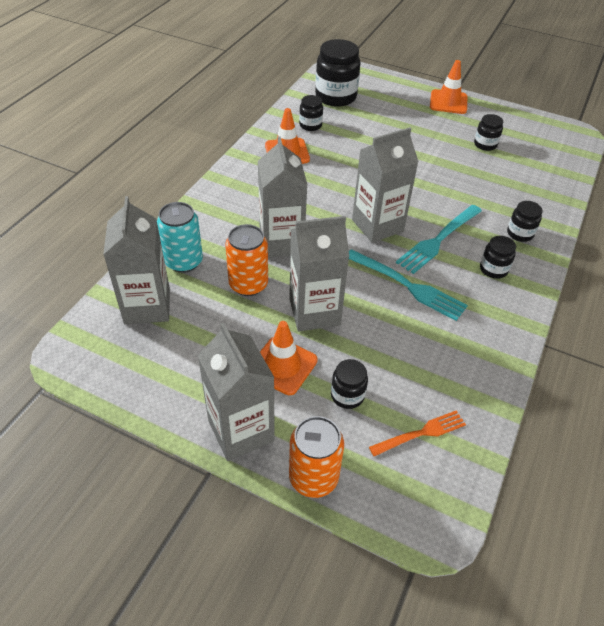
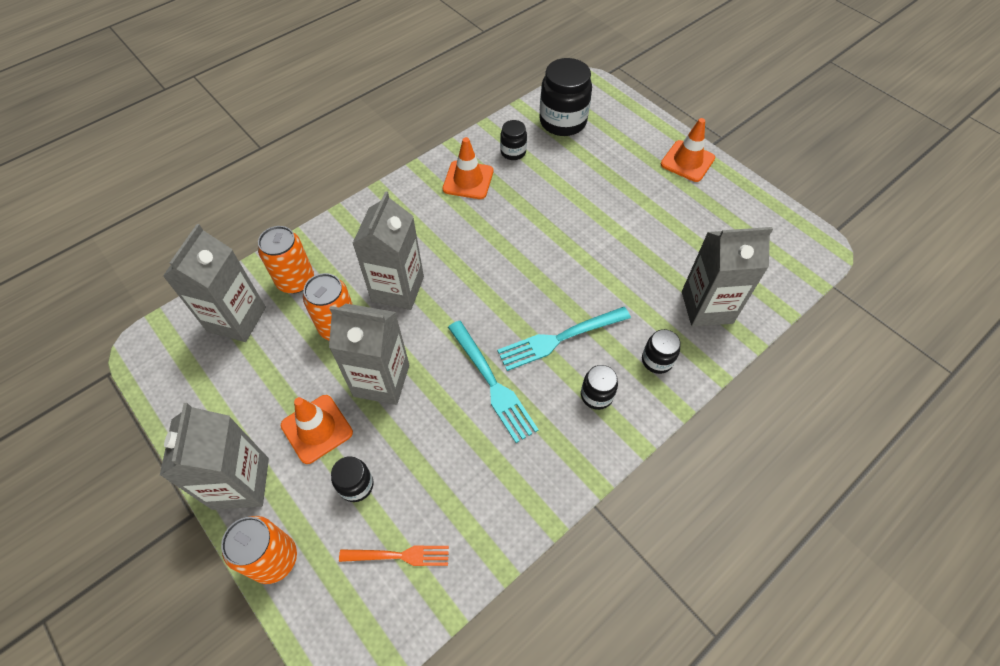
camera: 25 degrees right, 10 degrees up
turquoise can [157,202,203,273] -> orange can [258,226,314,293]
grey carton [352,127,418,243] -> grey carton moved to [682,227,773,327]
black jar [474,114,503,151] -> none

